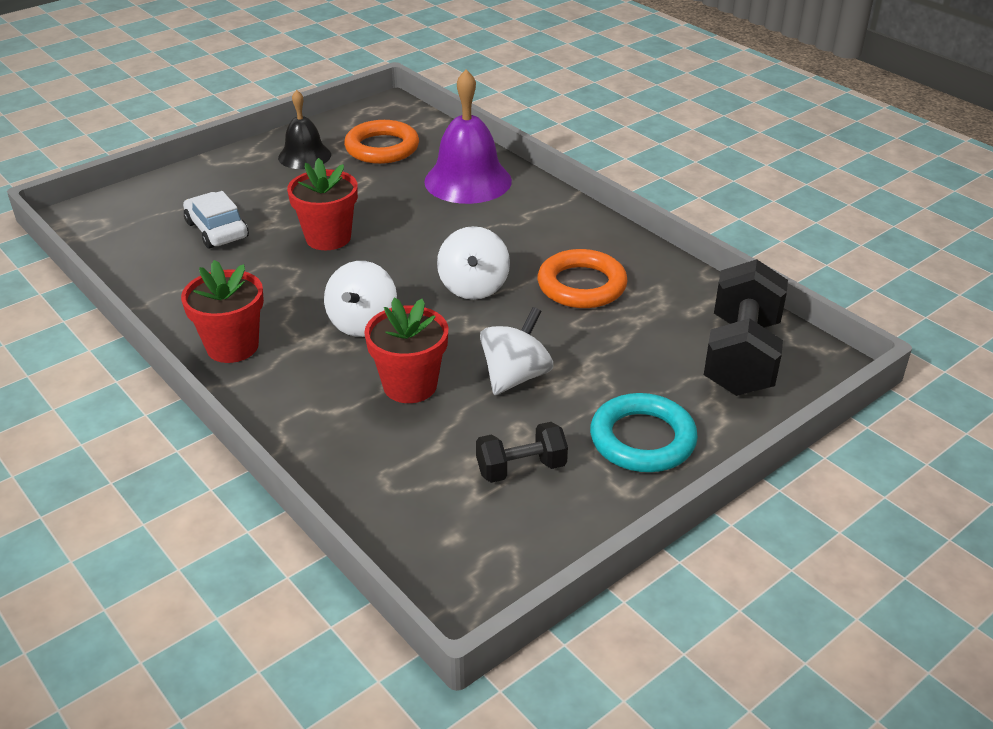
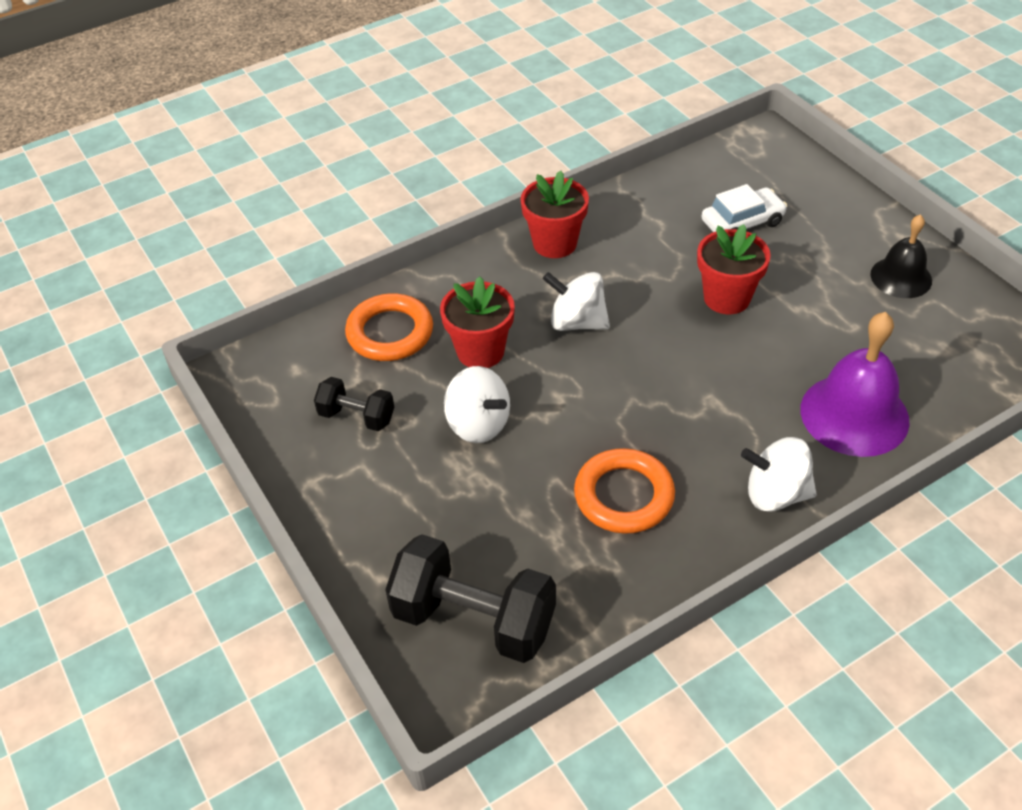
camera: 100 degrees right, 10 degrees up
orange ring [344,120,419,164] -> orange ring moved to [345,293,433,361]
white spinning top [437,226,510,300] -> white spinning top moved to [741,437,817,512]
black dumbbell [476,422,568,483] -> black dumbbell turned 60 degrees counterclockwise [314,377,394,431]
turquoise ring [590,393,698,472] -> none

